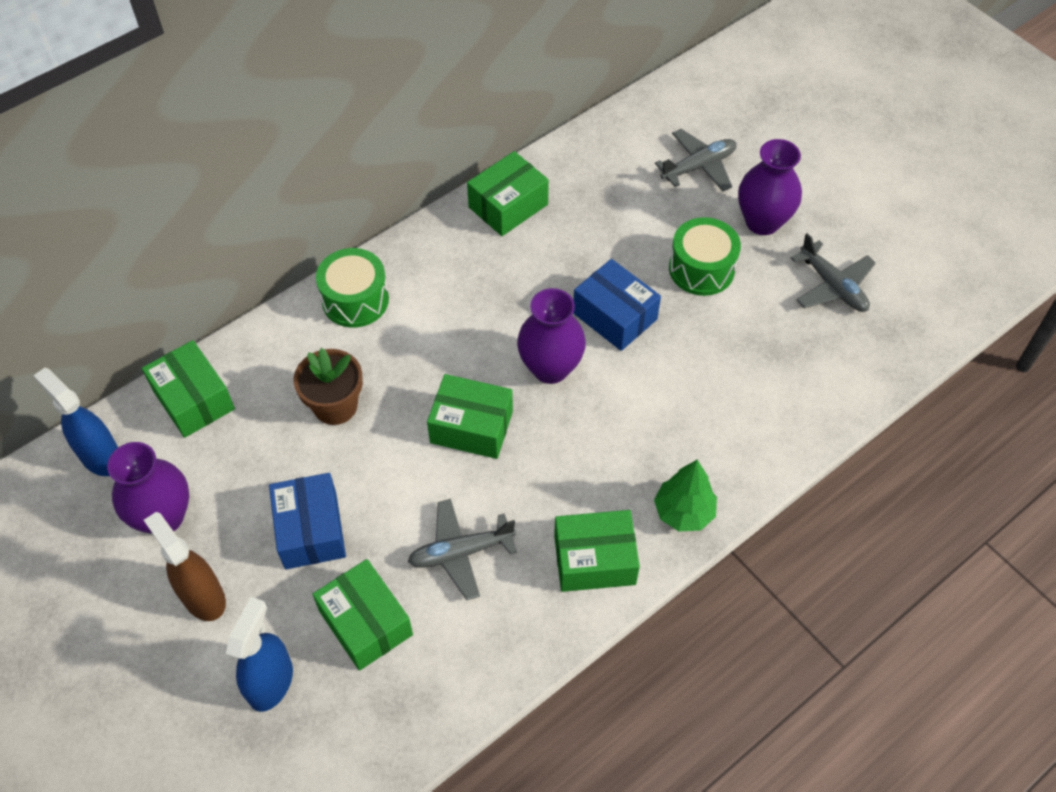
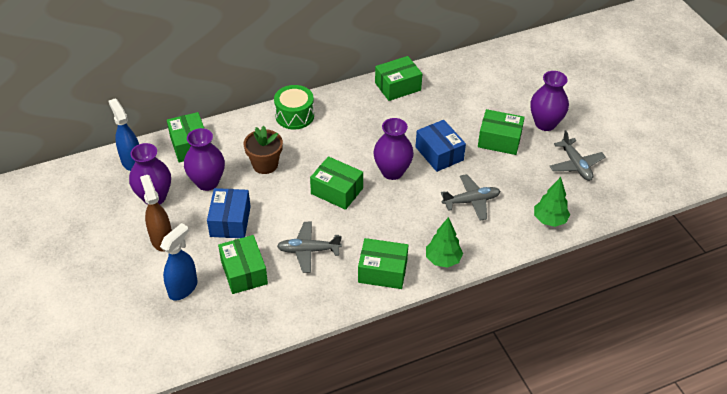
camera: 15 degrees right, 10 degrees down
grey plane [655,129,737,192] -> grey plane moved to [441,174,500,221]
green drum [669,217,741,296] -> green box [478,109,525,155]
none -> purple vase [184,128,225,191]
none -> green tree [534,177,570,227]

